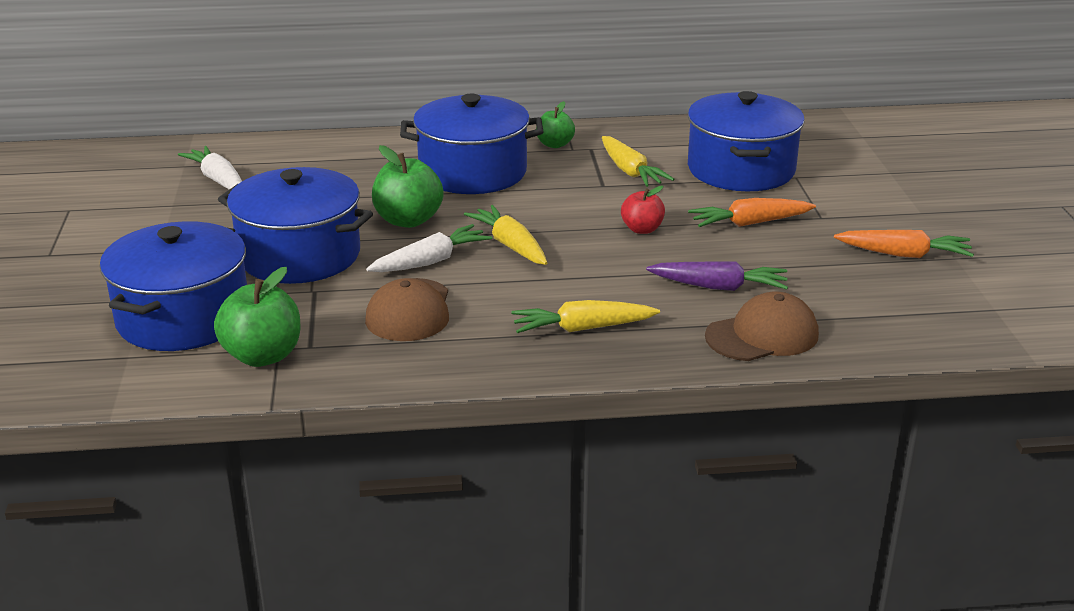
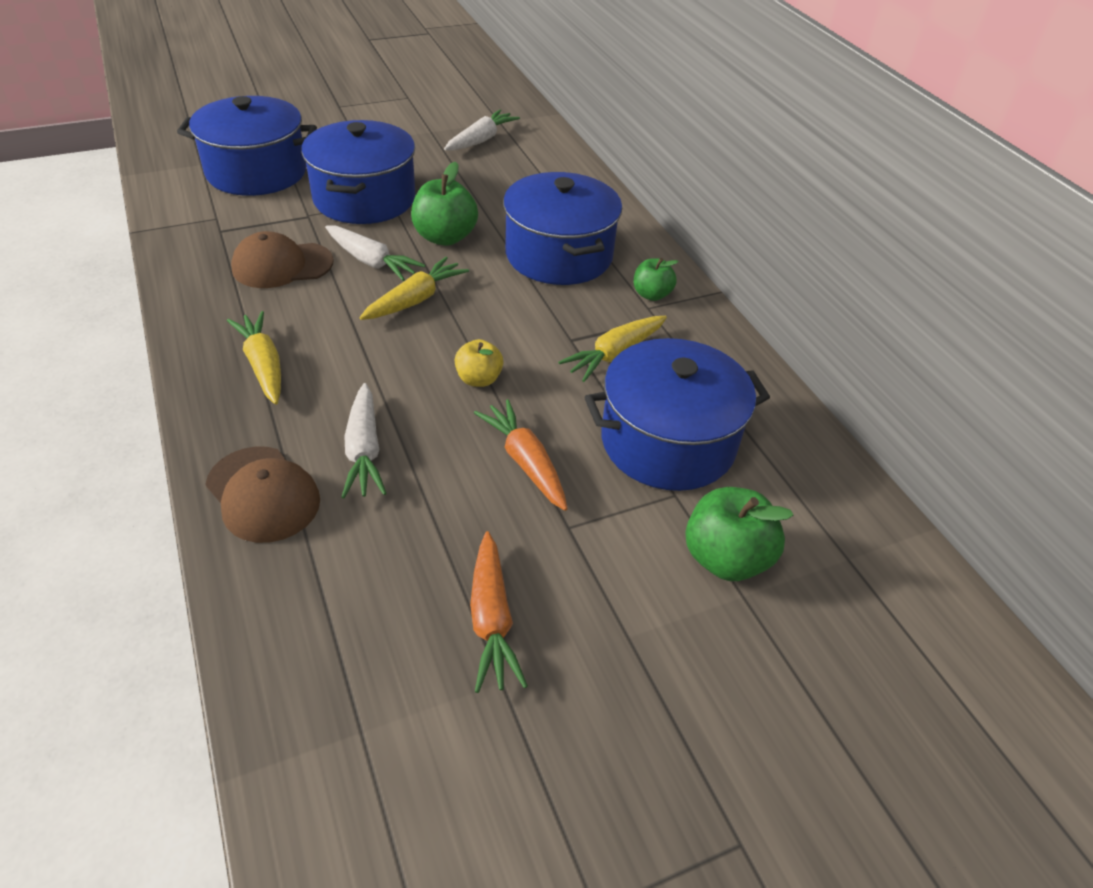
camera: 70 degrees right, 15 degrees up
green apple [214,267,300,367] -> green apple moved to [685,487,794,581]
red apple [621,186,665,234] -> yellow apple [455,339,504,387]
purple carrot [646,261,788,291] -> white carrot [341,383,387,498]

